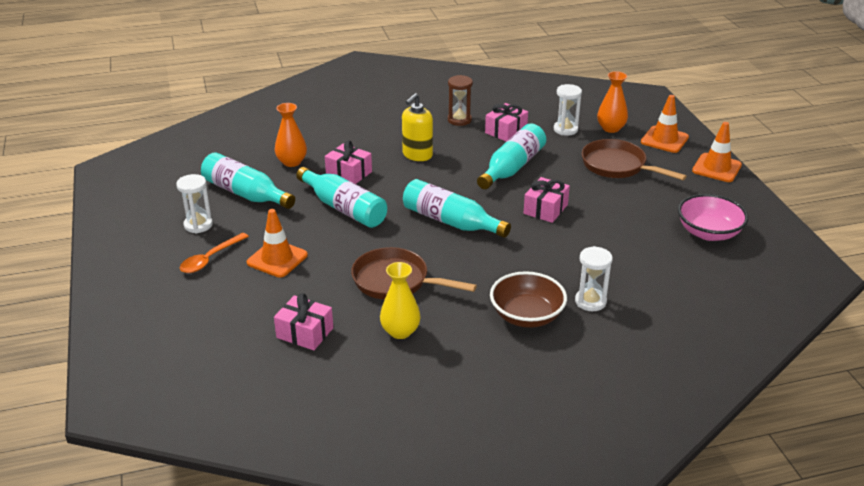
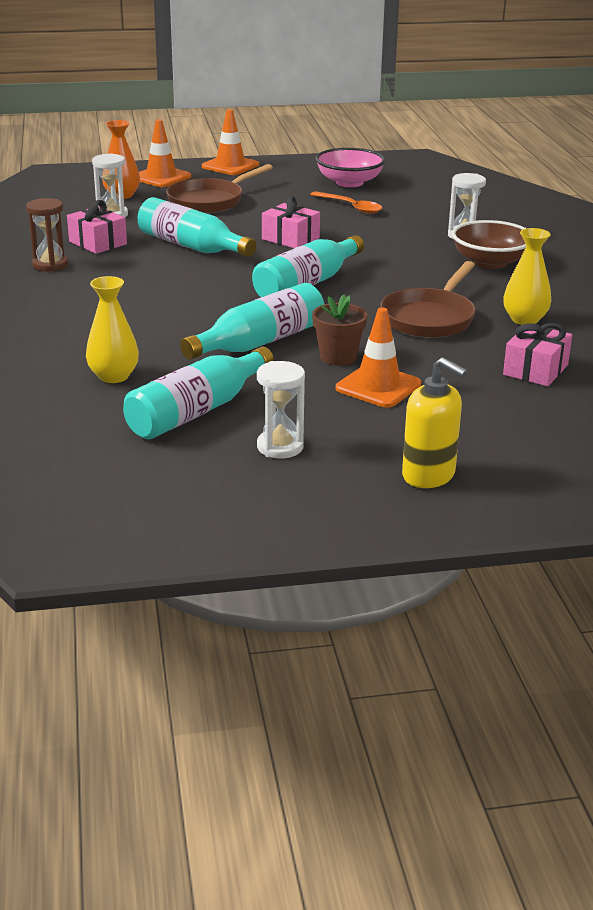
camera: 85 degrees left, 5 degrees down
orange spoon [180,233,249,273] -> orange spoon moved to [310,191,382,214]
orange vase [275,103,307,167] -> yellow vase [86,276,139,383]
pink gift [325,140,372,184] -> none
yellow soap dispenser [402,93,433,161] -> yellow soap dispenser moved to [402,357,467,488]
none -> brown flower pot [312,294,367,366]

